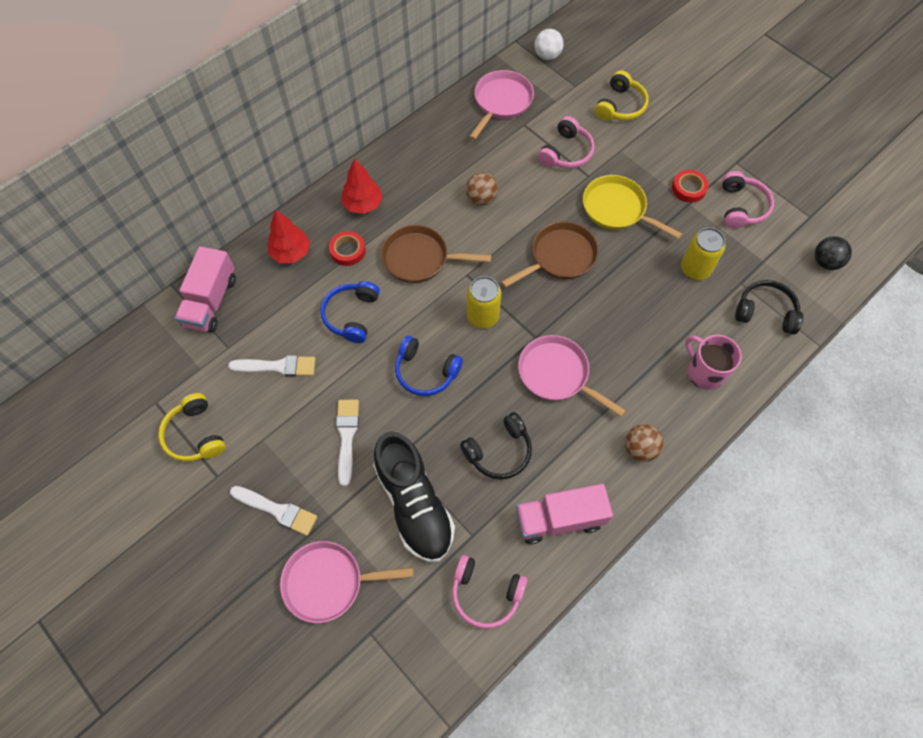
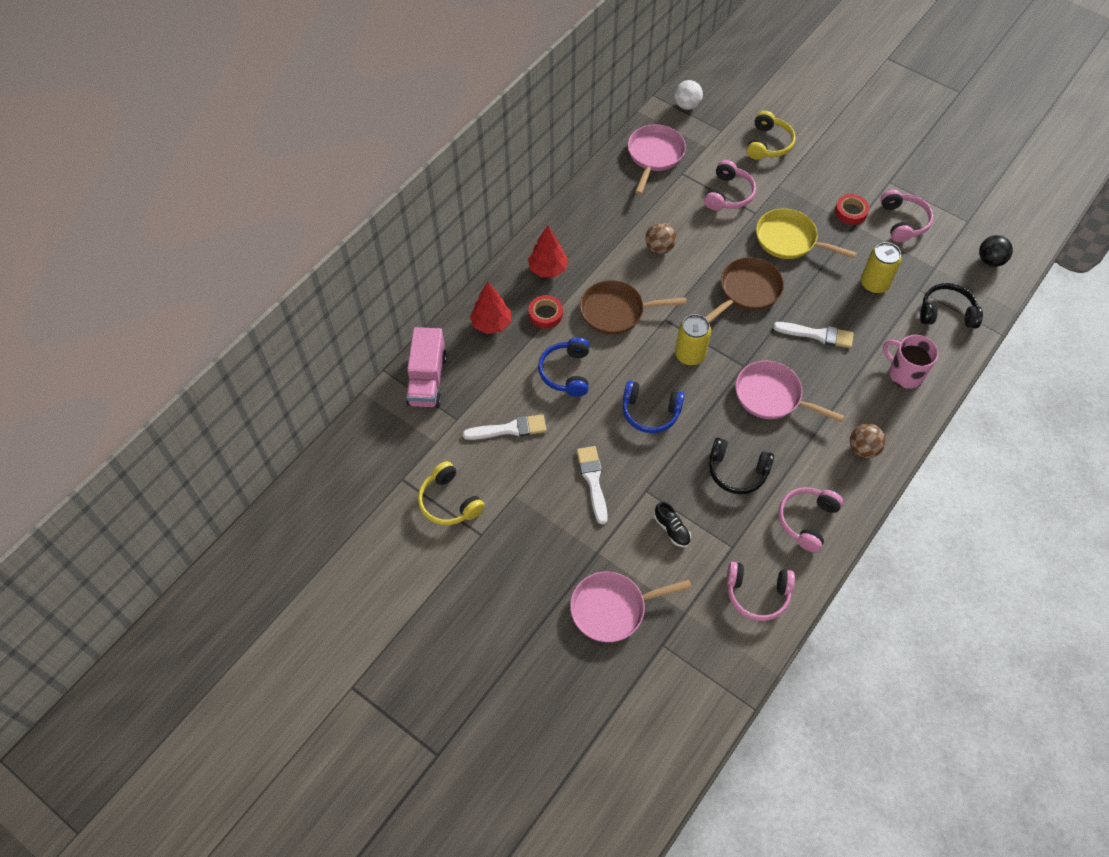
camera: 10 degrees left, 5 degrees down
white brush [230,486,317,536] -> white brush moved to [773,322,854,348]
black shoe [373,431,455,562] -> black shoe [654,502,691,547], size x0.41
black headphones [460,412,532,480] -> black headphones turned 60 degrees clockwise [709,438,774,494]
pink truck [516,484,613,544] -> pink headphones [778,487,843,552]

